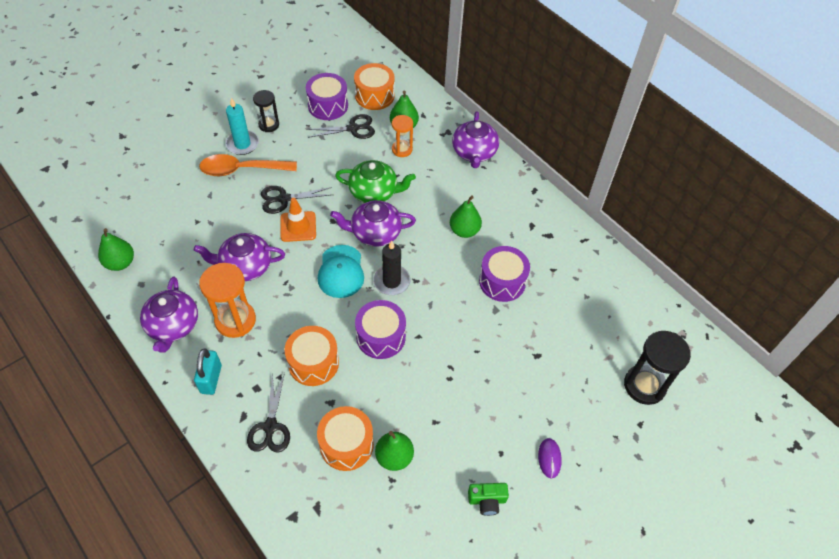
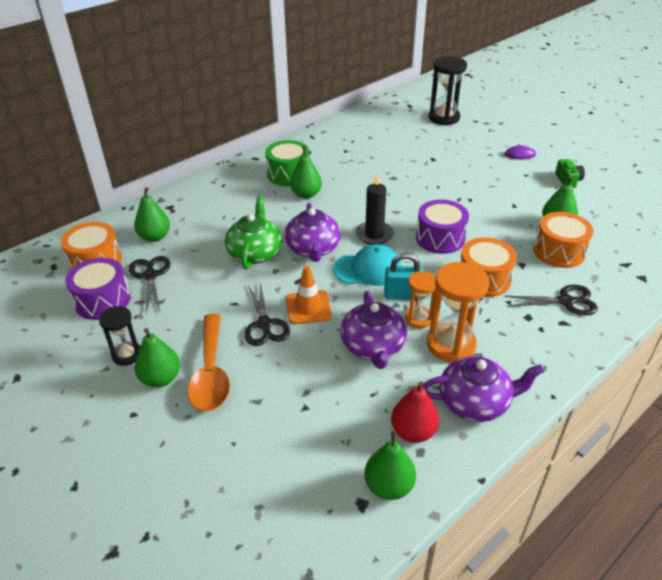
camera: 90 degrees left, 15 degrees down
turquoise padlock [194,348,222,395] -> turquoise padlock moved to [384,253,423,300]
turquoise candle [225,98,259,155] -> green pear [135,328,180,387]
orange hourglass [392,115,413,157] -> orange hourglass moved to [405,271,436,328]
purple teapot [452,111,499,168] -> none
purple drum [479,246,530,302] -> none
none -> green drum [265,140,309,186]
none -> red pear [391,381,439,443]

